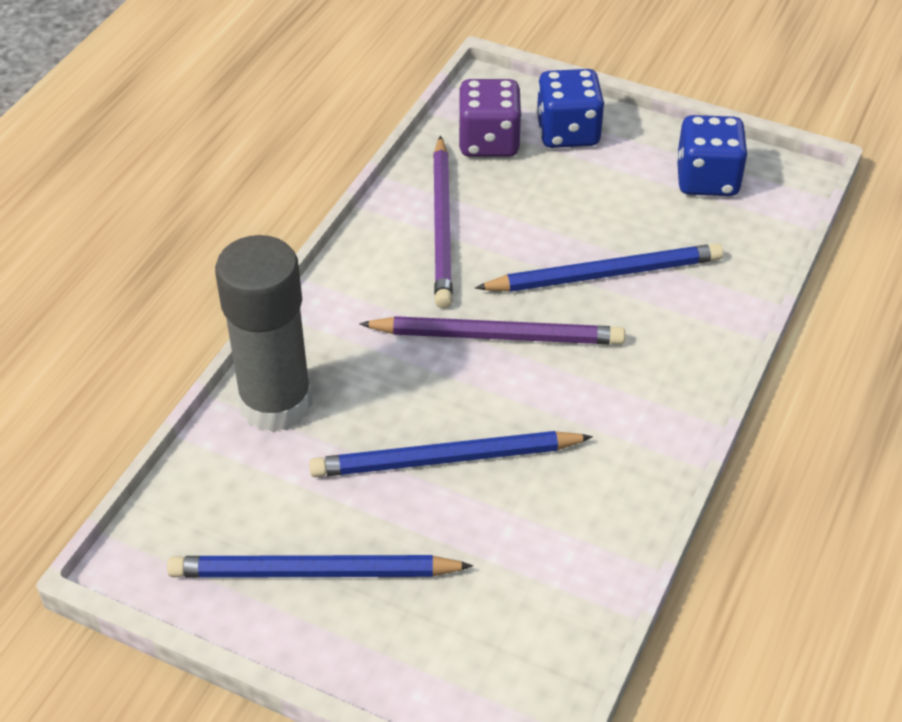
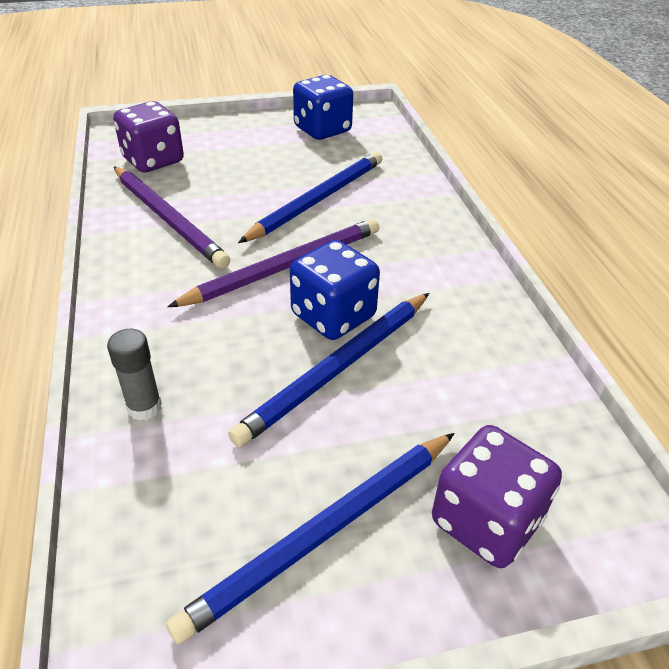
camera: 40 degrees left, 5 degrees down
grey glue stick [215,235,313,433] -> grey glue stick [107,329,162,421], size x0.42
blue dice [536,69,605,148] -> blue dice moved to [290,240,380,340]
none -> purple dice [432,425,562,568]

